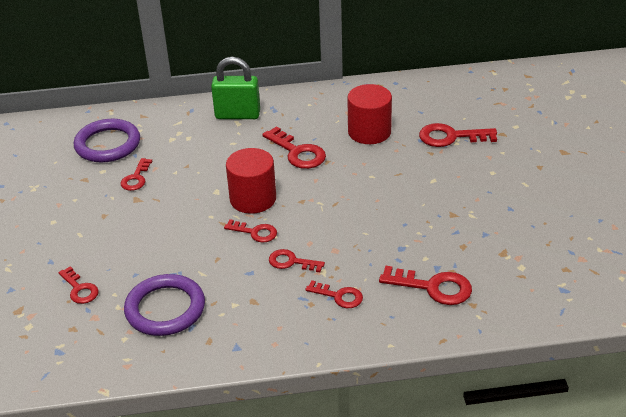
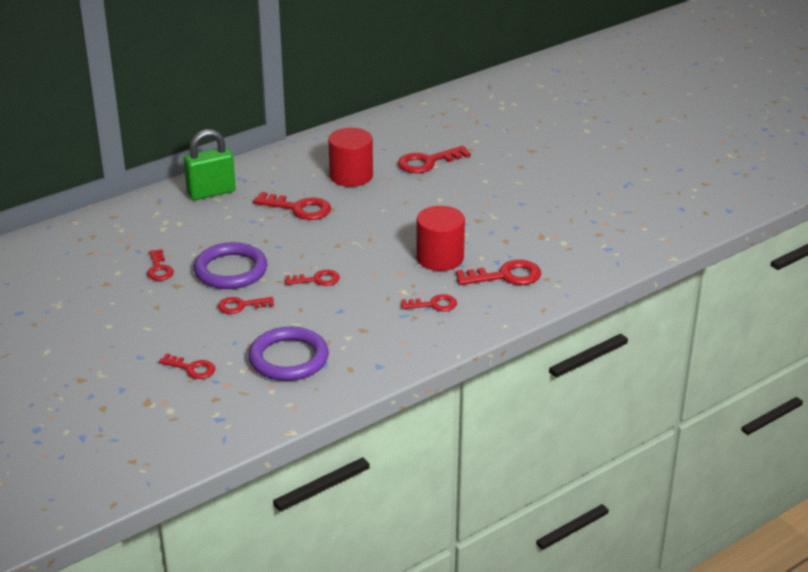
camera: 30 degrees left, 5 degrees down
purple ring [74,119,140,162] -> purple ring moved to [194,242,268,289]
red cylinder [226,148,276,214] -> red cylinder moved to [416,206,465,271]
red key [269,249,325,272] -> red key moved to [218,297,274,314]

